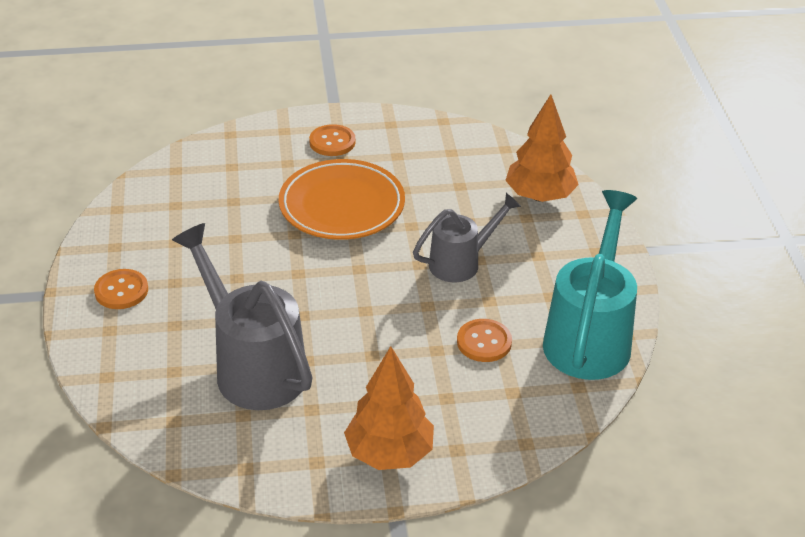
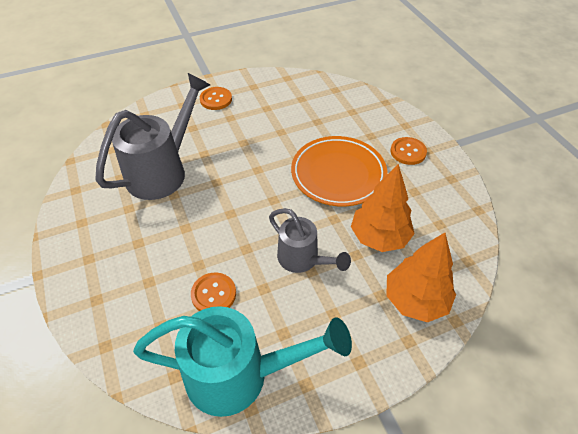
camera: 75 degrees right, 10 degrees up
orange tree [344,346,434,470] -> orange tree moved to [351,164,415,252]

